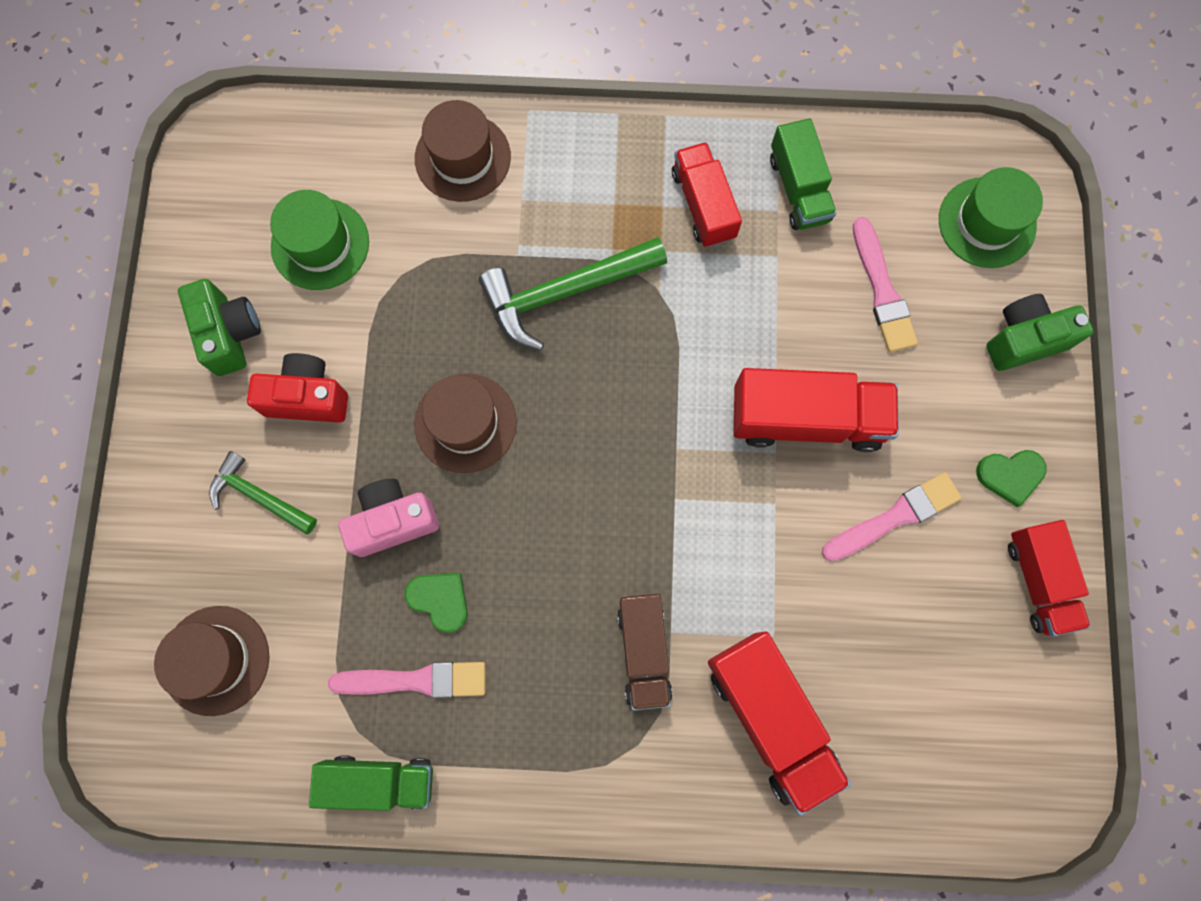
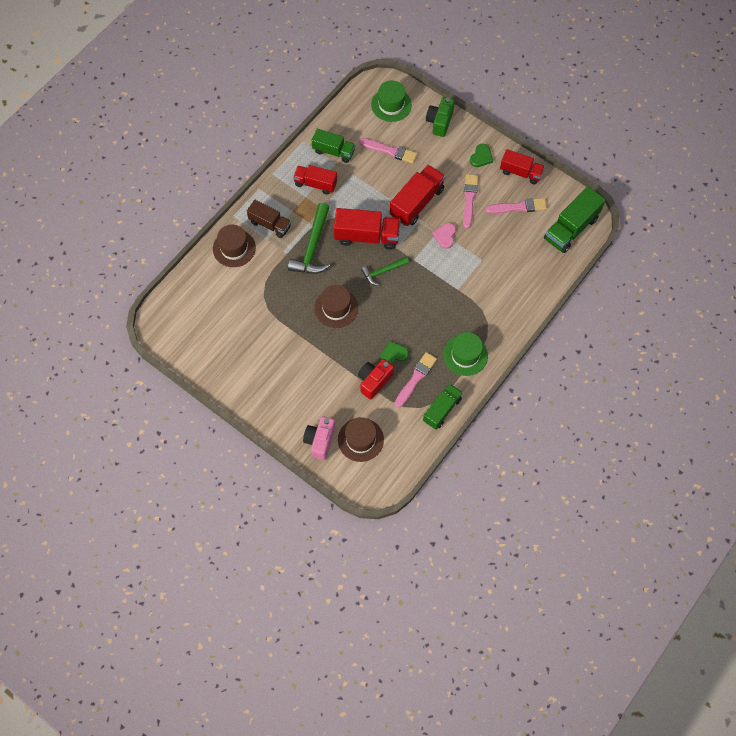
camera: 55 degrees left, 10 degrees down
green camera [178,279,261,376] -> none
green hammer [209,451,317,535] -> green hammer moved to [361,256,409,286]
red camera [247,353,348,423] -> red camera moved to [358,359,394,400]
green hat [270,190,369,290] -> green hat moved to [443,332,488,376]
pink camera [338,479,439,557] -> pink camera moved to [303,416,335,460]
brown truck [617,594,673,711] -> brown truck moved to [247,200,291,238]
red truck [708,631,851,816] -> red truck moved to [334,208,400,250]
none -> pink heart [432,223,456,249]
none -> pink brush [485,198,547,214]
none -> green truck [544,186,606,253]

